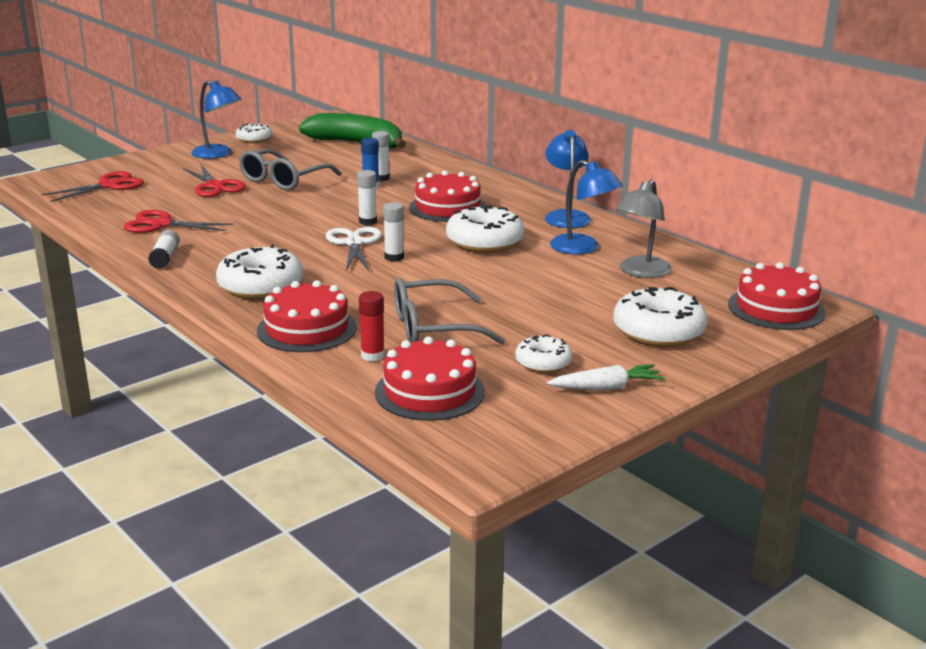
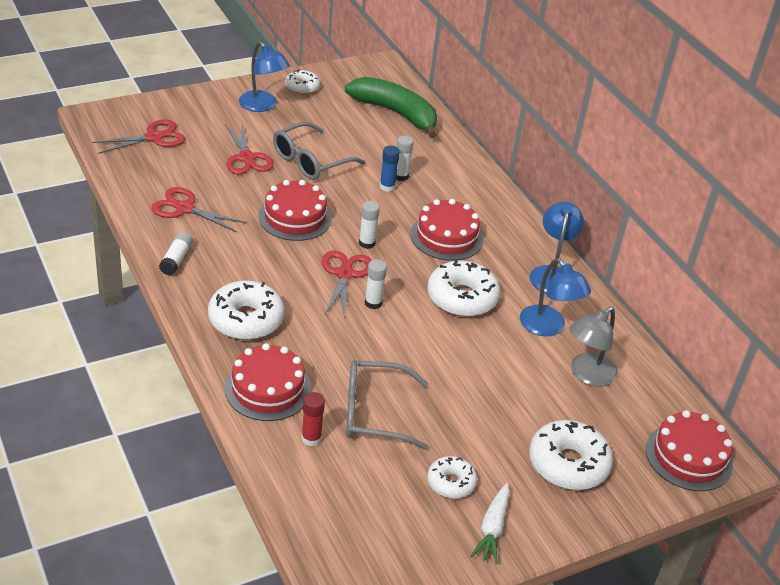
camera: 10 degrees right, 15 degrees up
white scissors [326,227,382,271] -> red scissors [322,251,372,319]
red cake [375,337,485,421] -> red cake moved to [258,180,332,241]
white carrot [547,364,665,391] -> white carrot turned 105 degrees clockwise [471,483,510,564]

